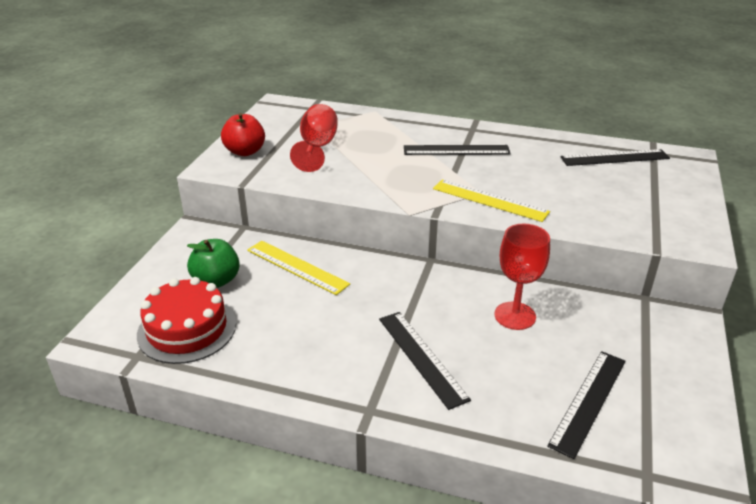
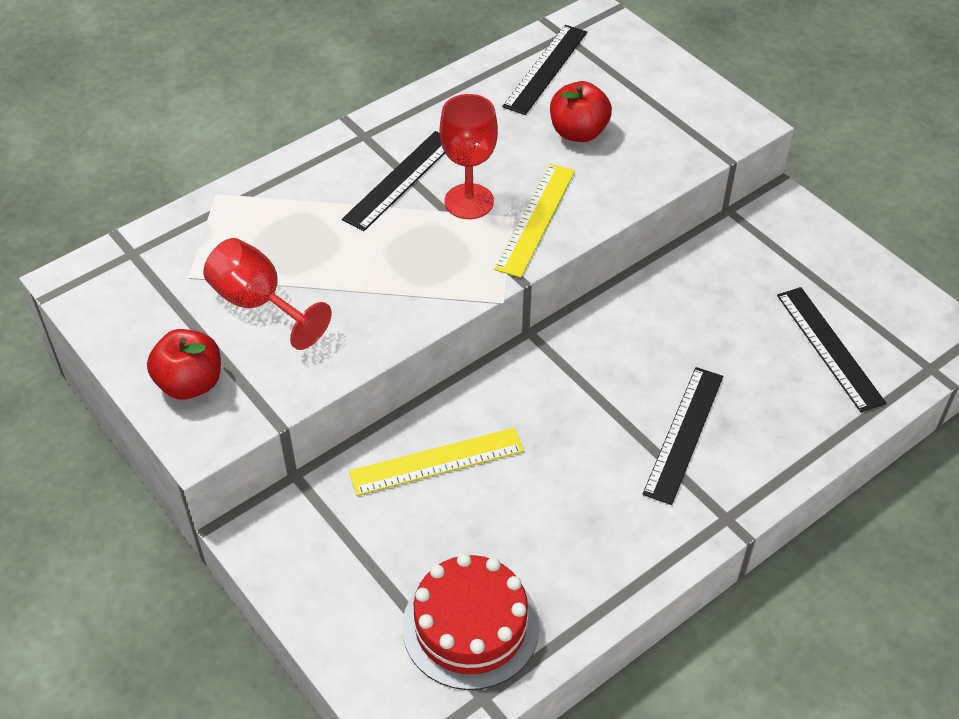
camera: 55 degrees left, 15 degrees up
green apple [187,239,240,288] -> none
black ruler [379,312,471,410] -> black ruler turned 75 degrees counterclockwise [643,367,723,505]
yellow ruler [433,179,550,222] -> yellow ruler turned 45 degrees counterclockwise [494,164,575,278]
red goblet [494,224,550,330] -> red goblet moved to [440,94,498,219]
none -> red apple [550,81,612,142]

